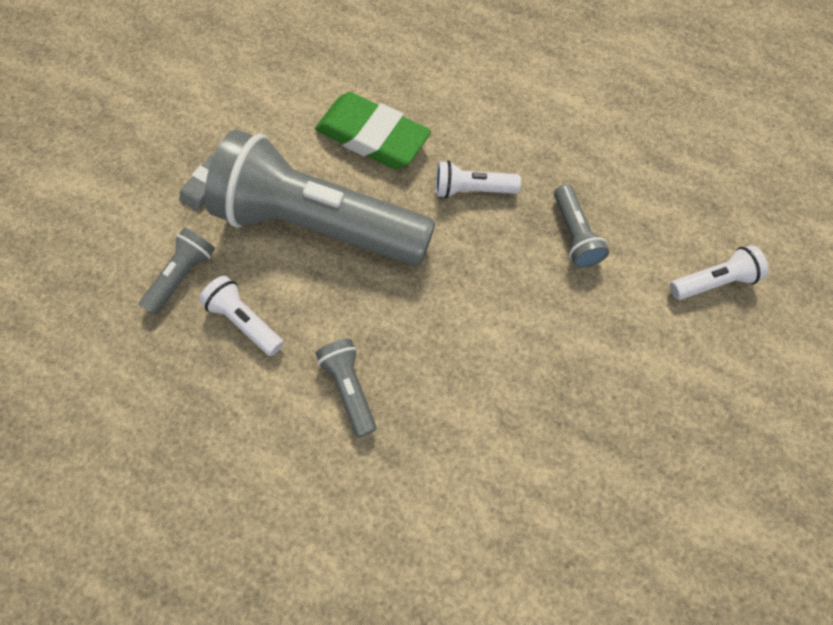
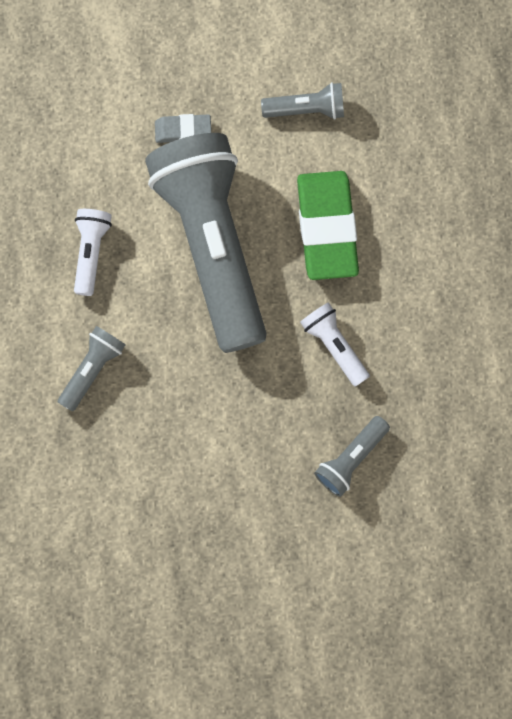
camera: 55 degrees right, 10 degrees up
grey flashlight [139,227,215,315] -> grey flashlight moved to [261,82,344,120]
white flashlight [670,245,768,300] -> none

